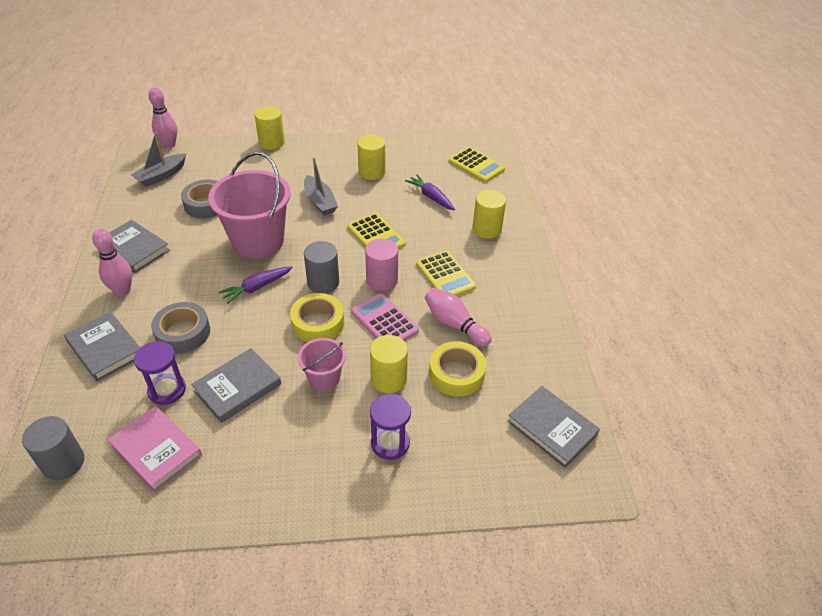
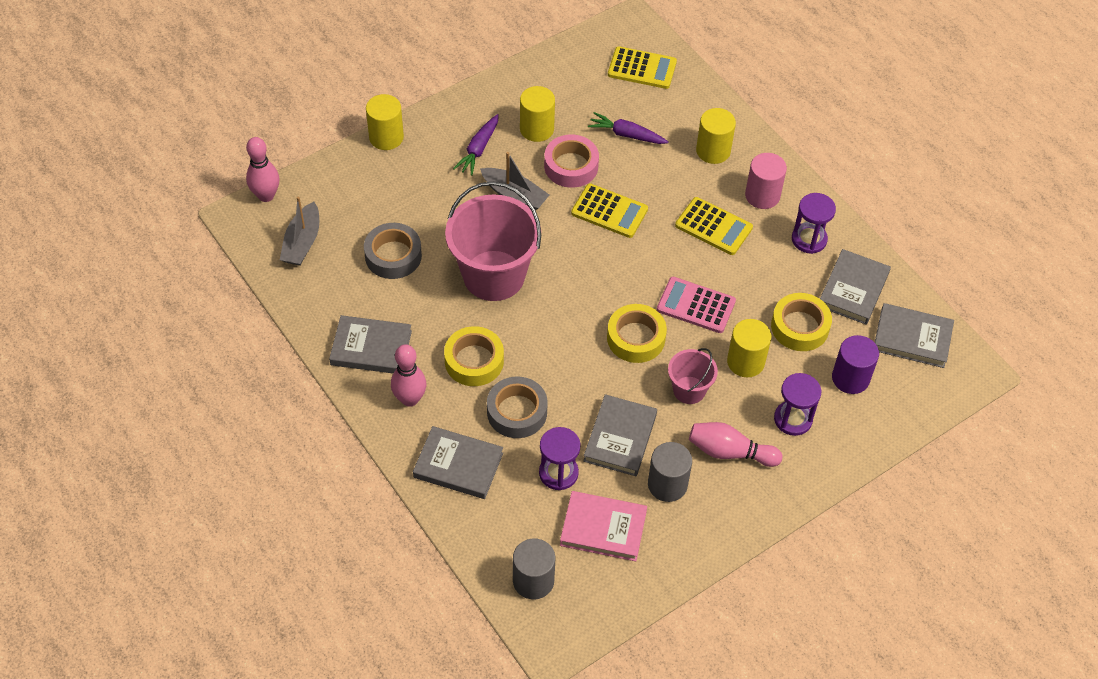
camera: 30 degrees left, 10 degrees up
purple carrot [219,266,293,304] -> purple carrot moved to [453,114,499,176]
grey cylinder [304,241,339,294] -> grey cylinder moved to [648,442,692,502]
pink cylinder [365,239,398,291] -> pink cylinder moved to [745,153,787,209]
pink bowling pin [425,288,492,347] -> pink bowling pin moved to [689,422,782,467]
none -> yellow tape [444,326,504,386]
none -> pink tape [544,134,599,188]
none -> purple hourglass [792,193,836,254]
none -> grey book [820,249,891,325]
none -> purple cylinder [832,335,879,394]

